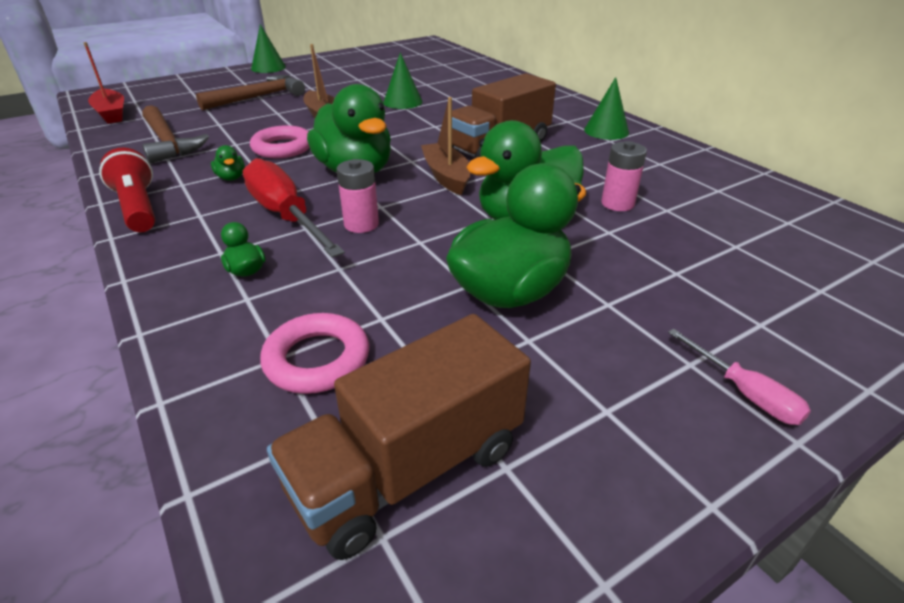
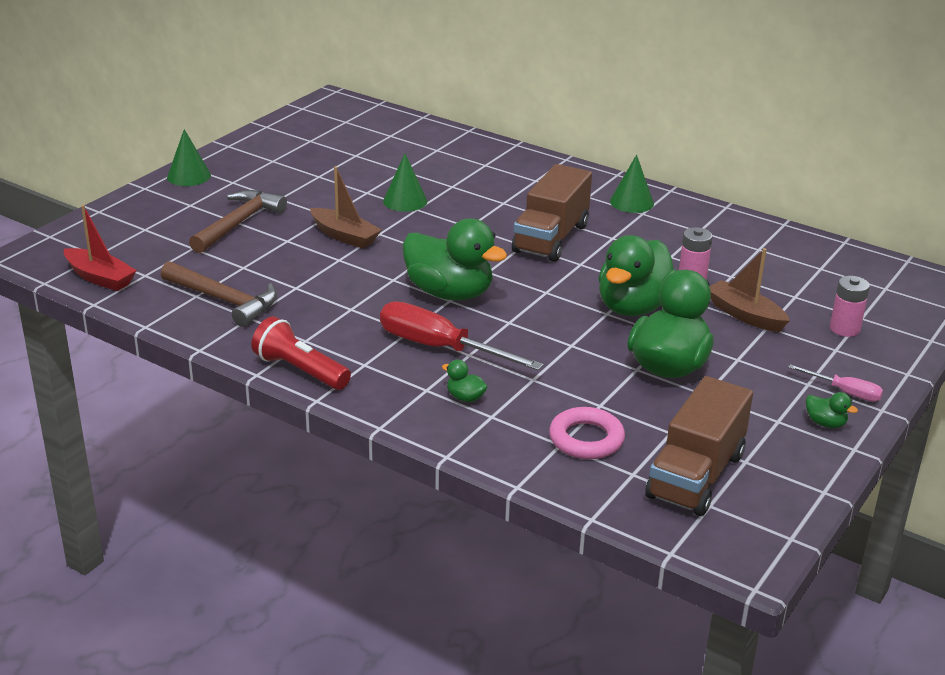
camera: 25 degrees left, 5 degrees down
green duck [211,145,245,181] -> green duck moved to [806,392,858,428]
pink ring [250,125,310,158] -> none
pink battery [337,159,379,233] -> pink battery moved to [830,276,870,337]
brown boat [421,97,471,195] -> brown boat moved to [709,248,790,332]

